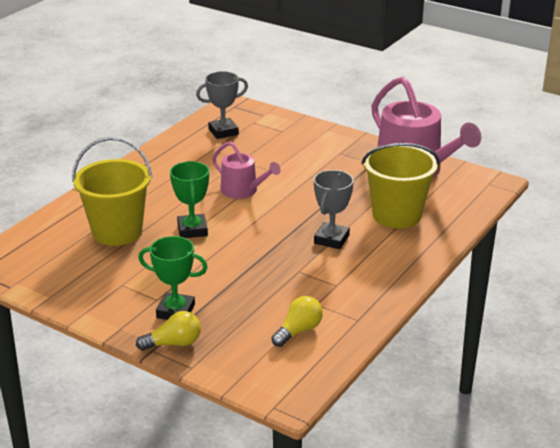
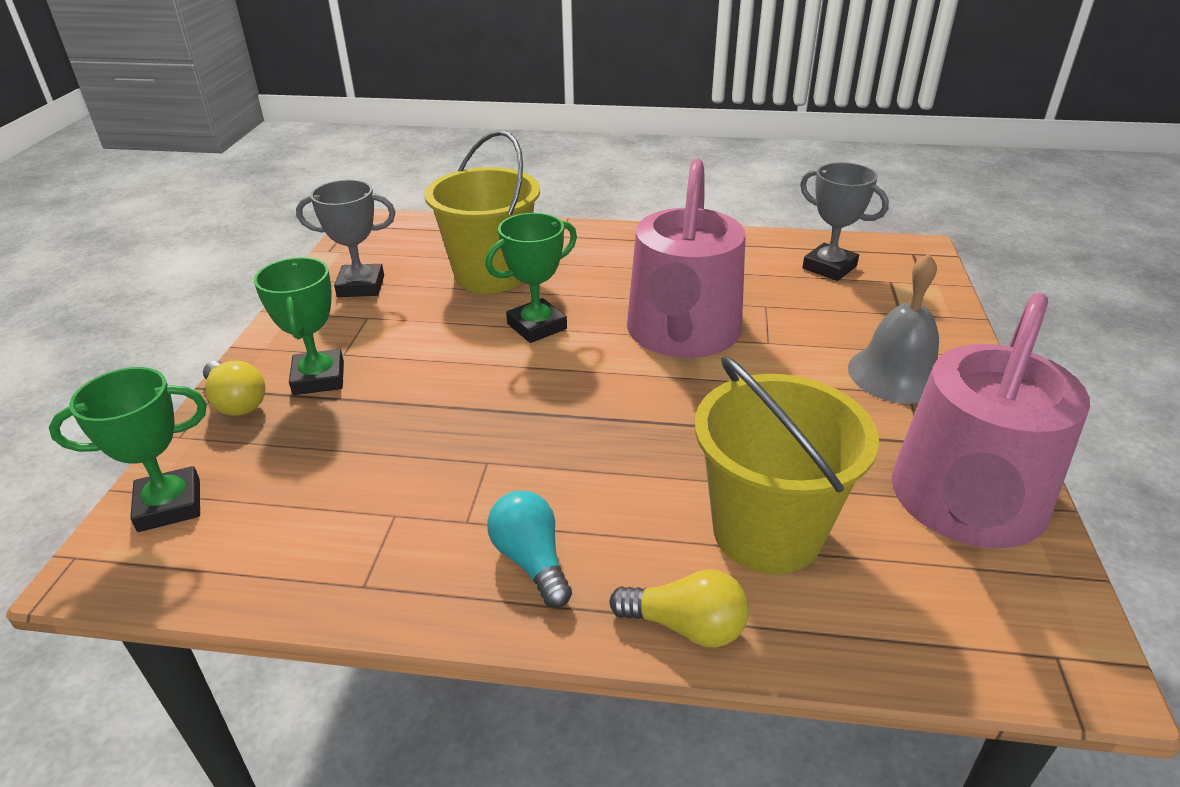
camera: 65 degrees right, 5 degrees up
pink watering can [212,141,281,199] -> pink watering can [627,159,746,358], size x1.85
yellow light bulb [272,296,323,347] -> yellow light bulb moved to [609,569,749,648]
grey trophy [314,170,354,249] -> grey trophy moved to [296,180,396,297]
none -> green trophy [49,367,207,532]
none -> turquoise light bulb [487,491,572,608]
none -> grey bell [848,254,939,404]

